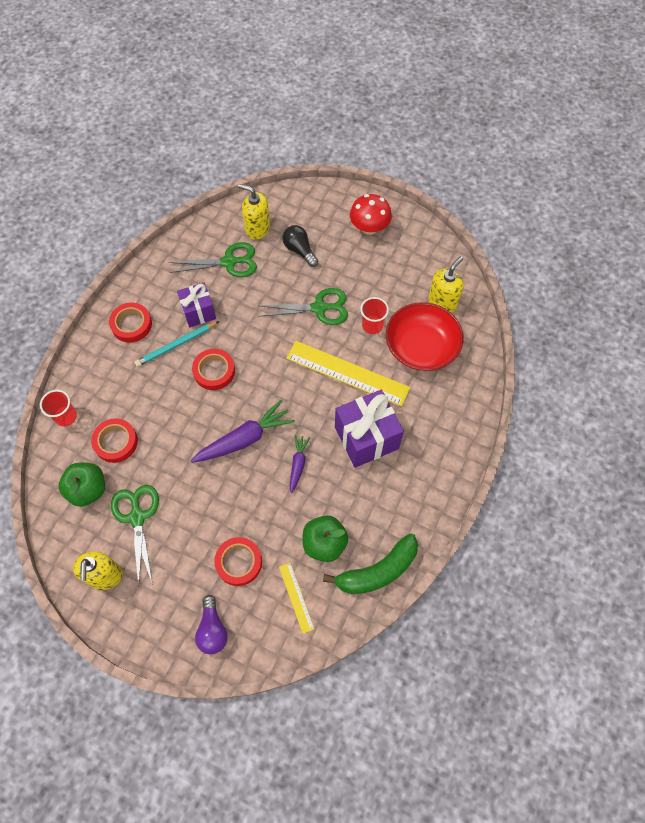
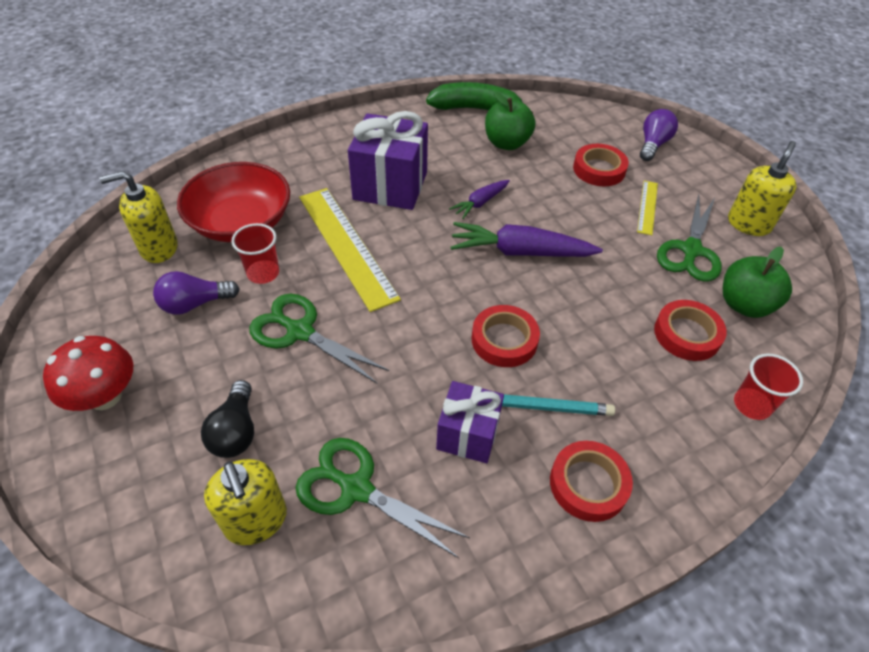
camera: 145 degrees left, 15 degrees down
yellow ruler [279,563,314,634] -> yellow ruler moved to [637,181,658,235]
none -> purple light bulb [153,271,240,315]

